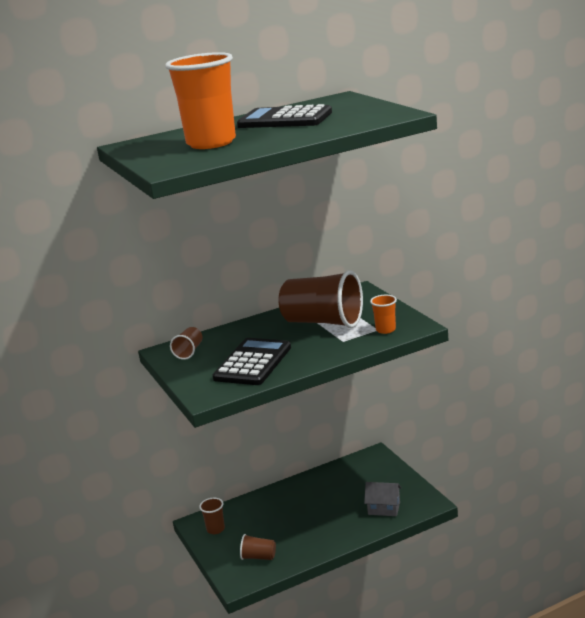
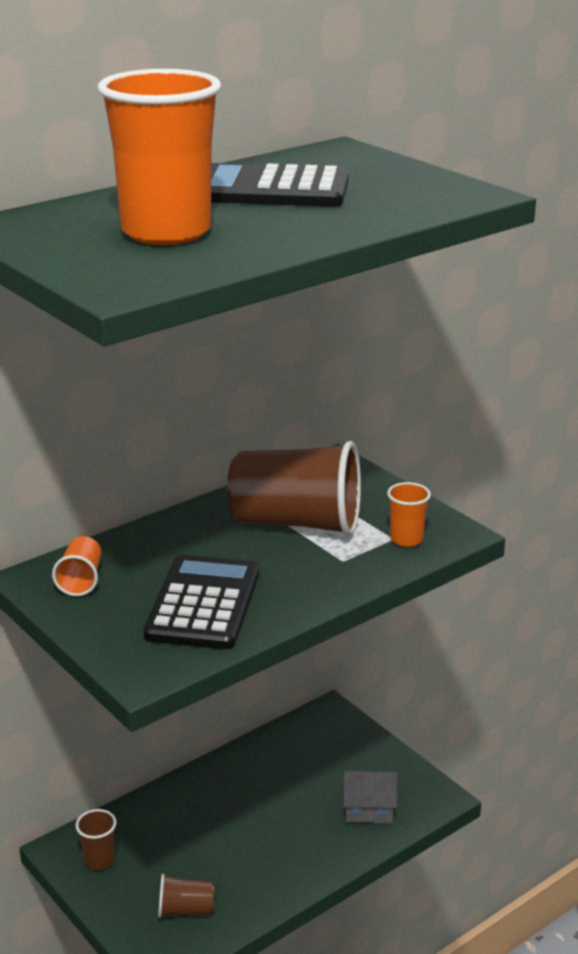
camera: 15 degrees left, 5 degrees up
brown cup [170,327,202,360] -> orange cup [52,536,102,596]

